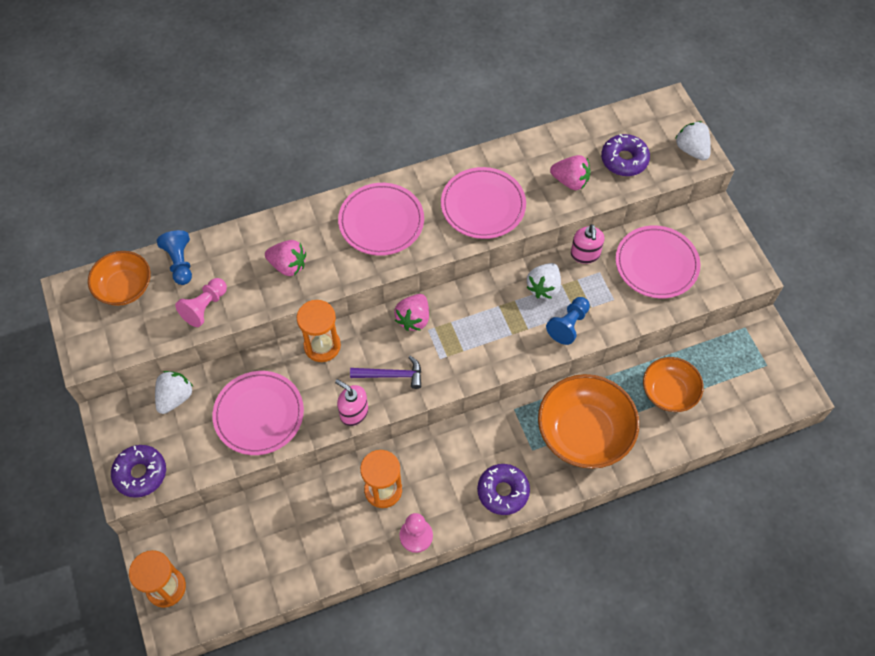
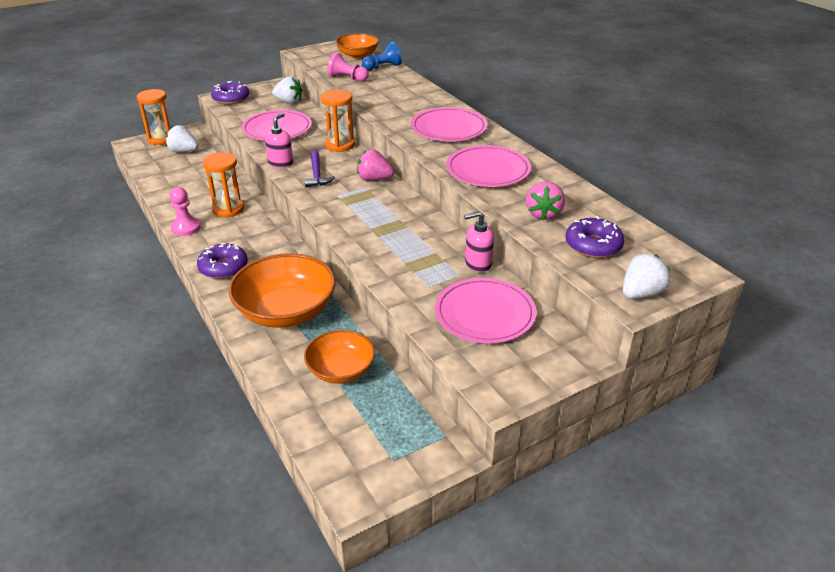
camera: 80 degrees right, 25 degrees down
pink strawberry [265,240,306,276] -> none
white strawberry [527,263,561,299] -> white strawberry moved to [166,125,199,152]
blue pawn [546,297,590,345] -> none

